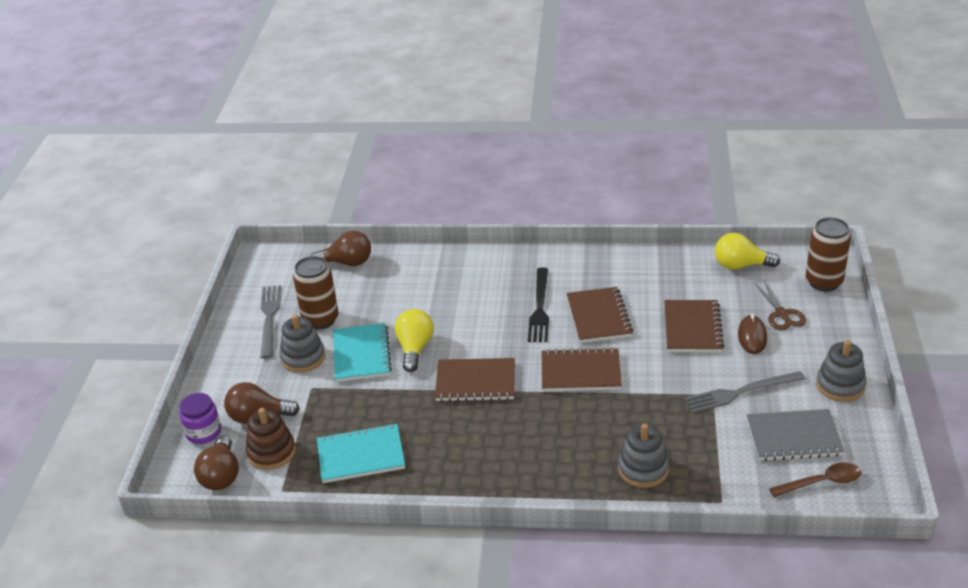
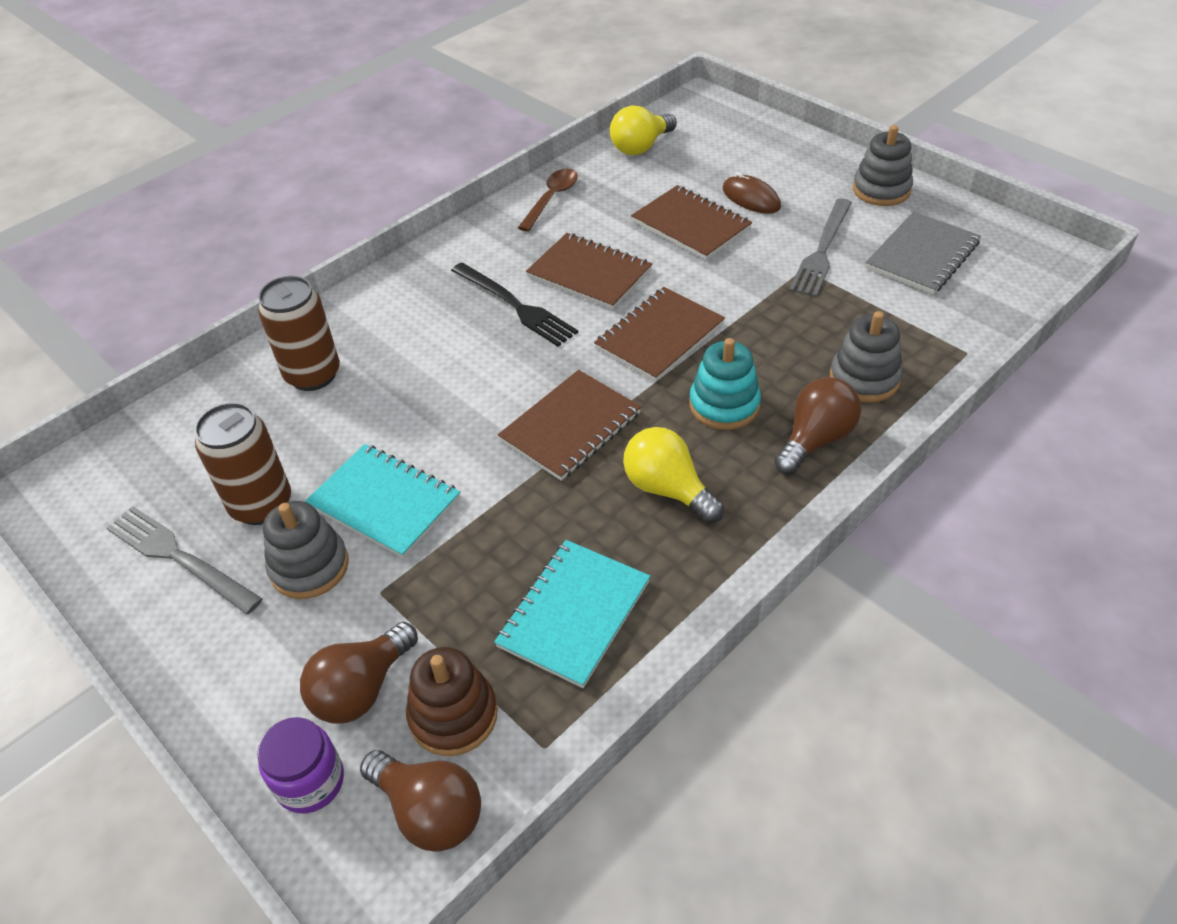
camera: 50 degrees left, 10 degrees up
brown light bulb [311,231,371,266] -> brown light bulb moved to [774,377,861,475]
yellow light bulb [395,309,434,372] -> yellow light bulb moved to [623,427,724,523]
brown scissors [755,281,806,330] -> none
brown spoon [769,462,861,497] -> brown spoon moved to [518,168,578,232]
brown can [806,217,851,291] -> brown can moved to [258,276,340,391]
none -> turquoise stacking toy [689,338,761,430]

